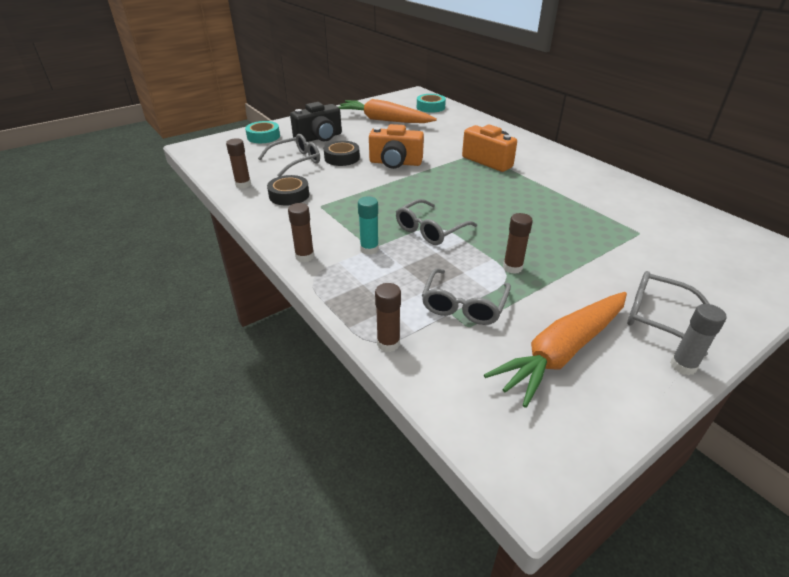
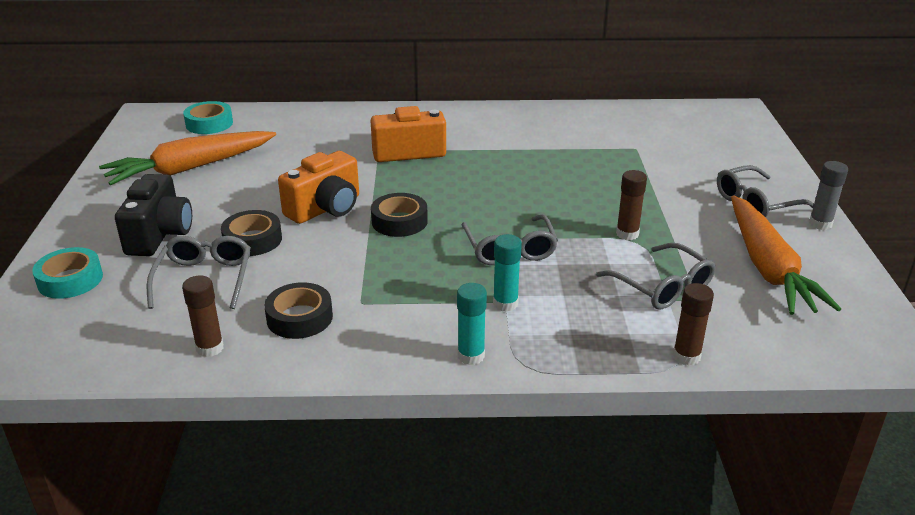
camera: 55 degrees left, 5 degrees down
brown glue stick [288,203,314,262] -> turquoise glue stick [457,283,487,365]
none -> black tape [371,193,428,237]

